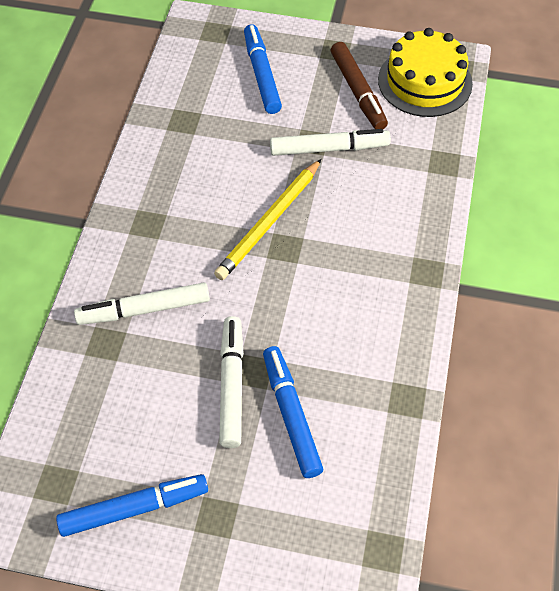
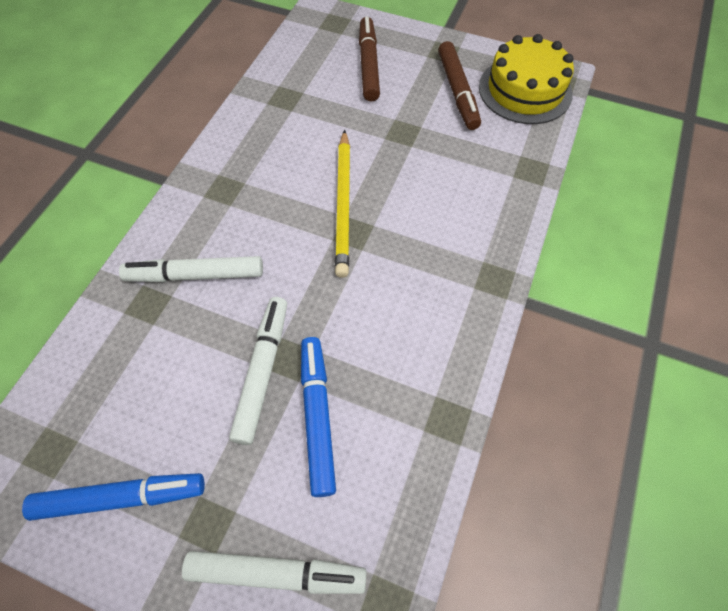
camera: 10 degrees right, 5 degrees up
yellow pencil [214,159,322,280] -> yellow pencil turned 45 degrees counterclockwise [335,130,350,278]
blue marker [244,24,282,114] -> brown marker [359,16,380,102]
white marker [270,129,391,156] -> white marker moved to [182,551,367,594]

